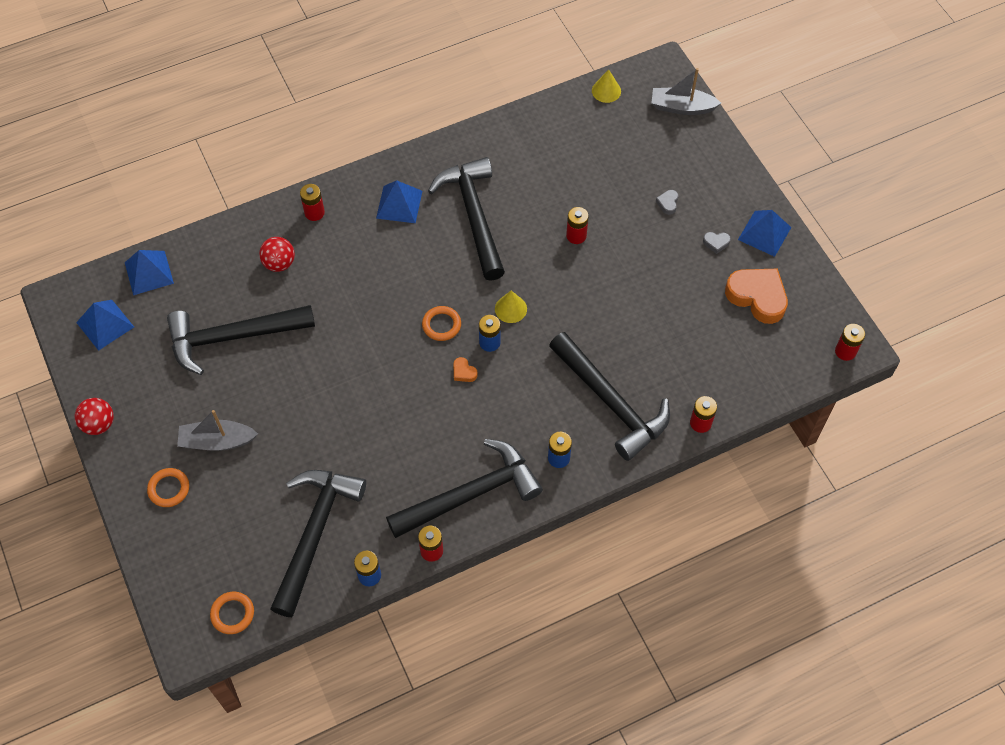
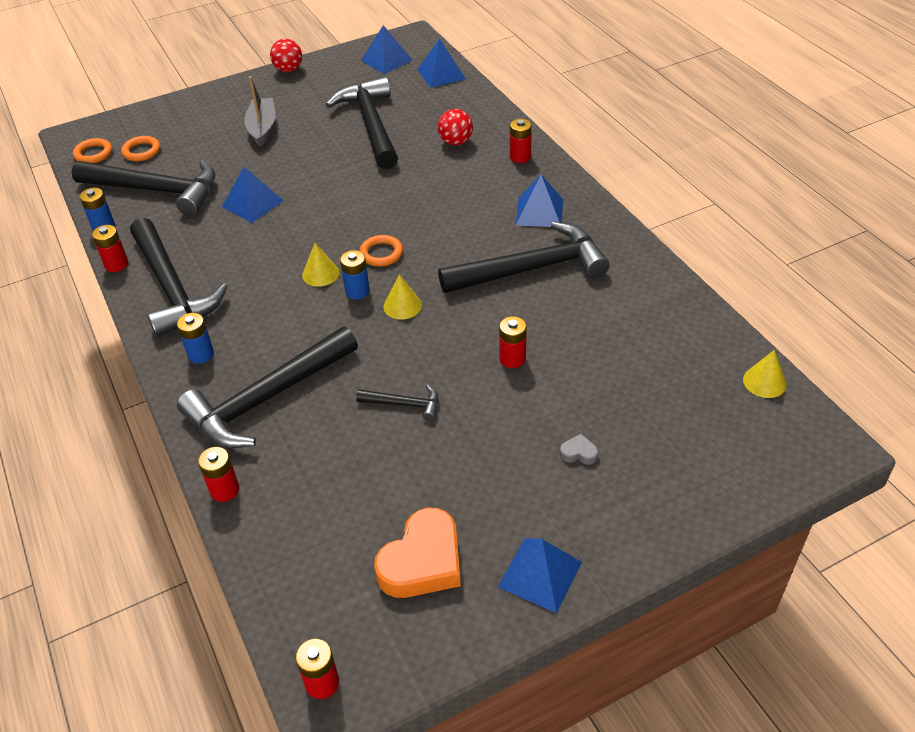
camera: 90 degrees right, 15 degrees down
orange ring [147,468,189,507] -> orange ring moved to [121,136,160,161]
orange heart [454,357,478,382] -> yellow cone [302,243,339,287]
grey boat [652,68,721,115] -> none
grey heart [703,232,731,254] -> none
none -> blue pyramid [222,167,284,223]
none -> black hammer [356,385,438,421]

